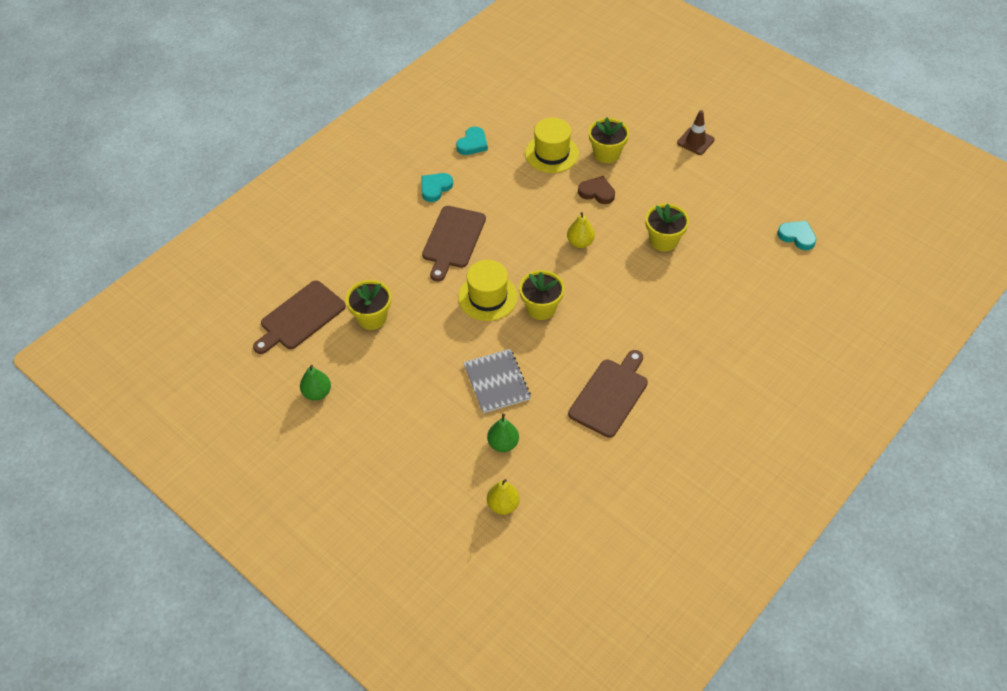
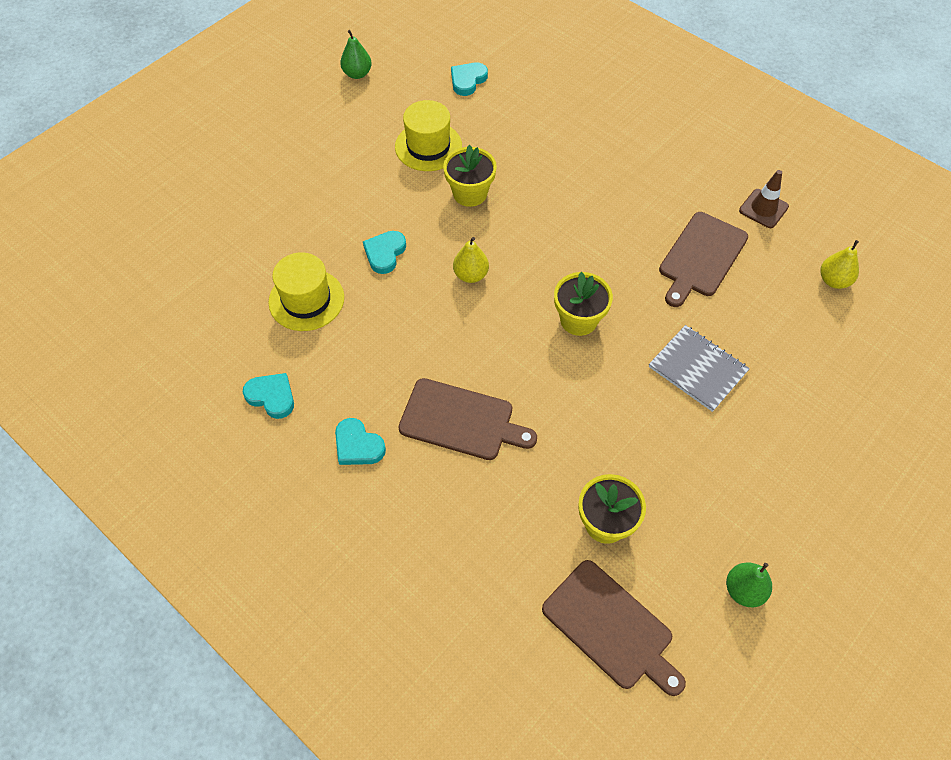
camera: 90 degrees left, 5 degrees up
yellow hat [458,260,518,321] -> yellow hat moved to [395,100,462,171]
grey notebook [463,349,531,413] -> grey notebook turned 60 degrees clockwise [649,325,750,412]
green pear [487,414,519,452] -> green pear moved to [340,30,372,79]
yellow pear [487,479,520,515] -> yellow pear moved to [820,240,859,289]
brown cutting board [568,350,648,438] -> brown cutting board turned 90 degrees counterclockwise [659,212,748,307]
brown heart [578,176,615,204] -> turquoise heart [363,231,406,274]
yellow flower pot [589,117,629,163] -> none
brown traffic cone [677,110,715,155] -> brown traffic cone moved to [739,170,789,228]

